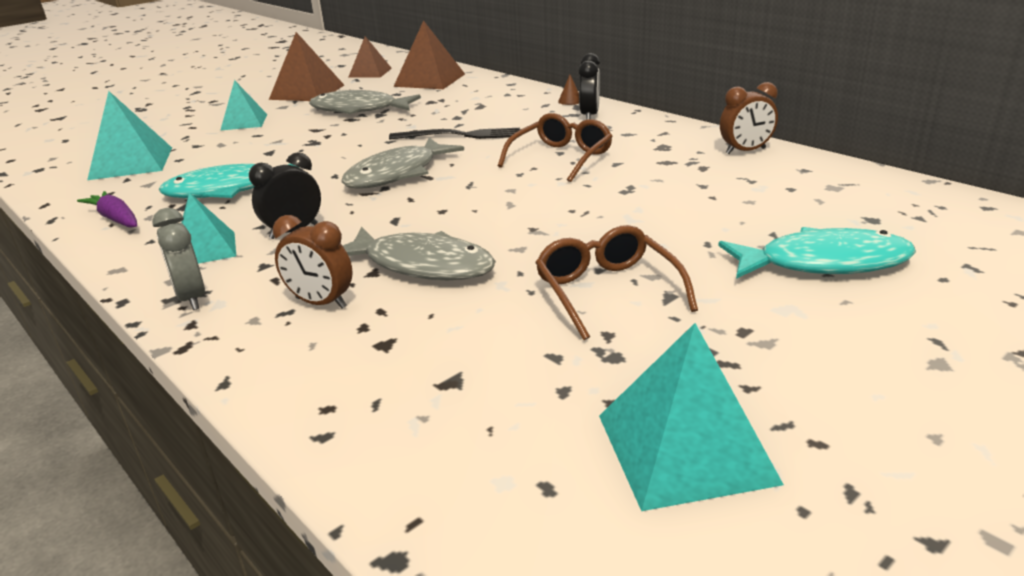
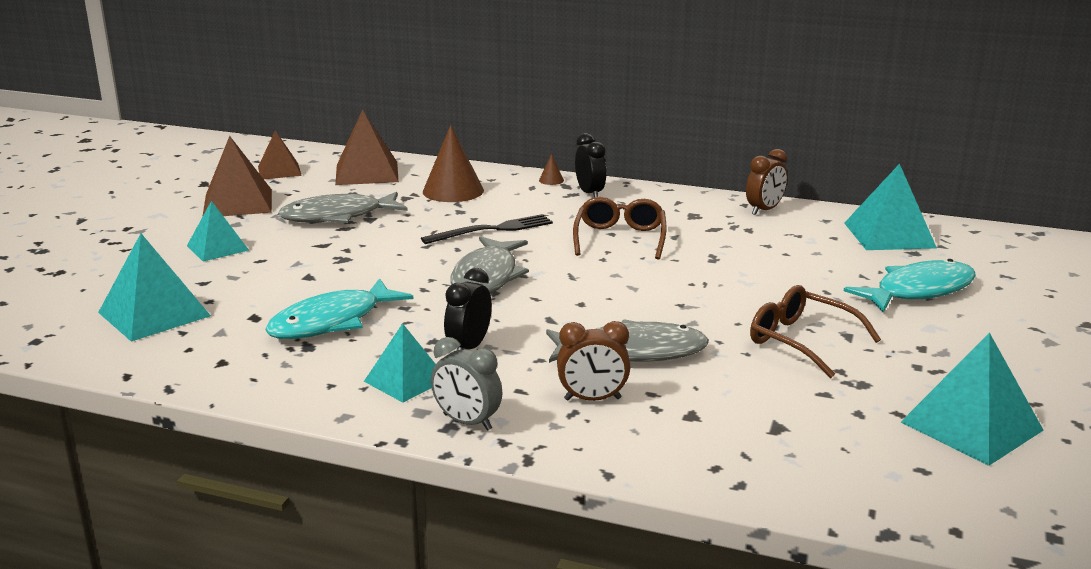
camera: 30 degrees left, 5 degrees down
purple carrot [77,191,137,228] -> none
none -> brown cone [423,125,484,202]
none -> turquoise pyramid [844,163,937,250]

